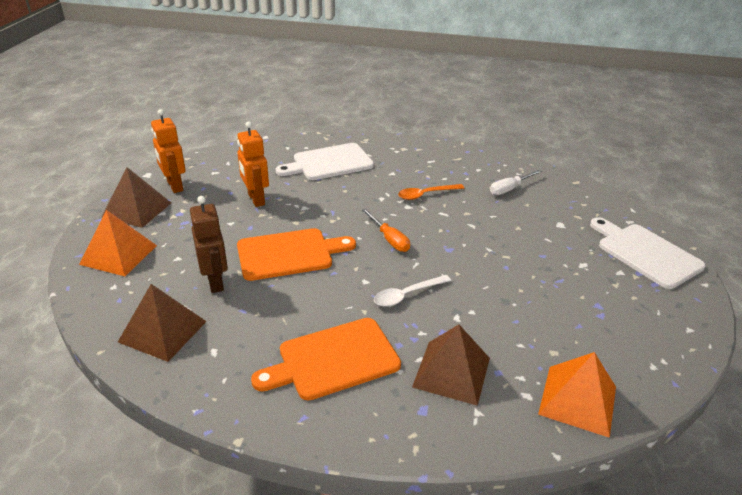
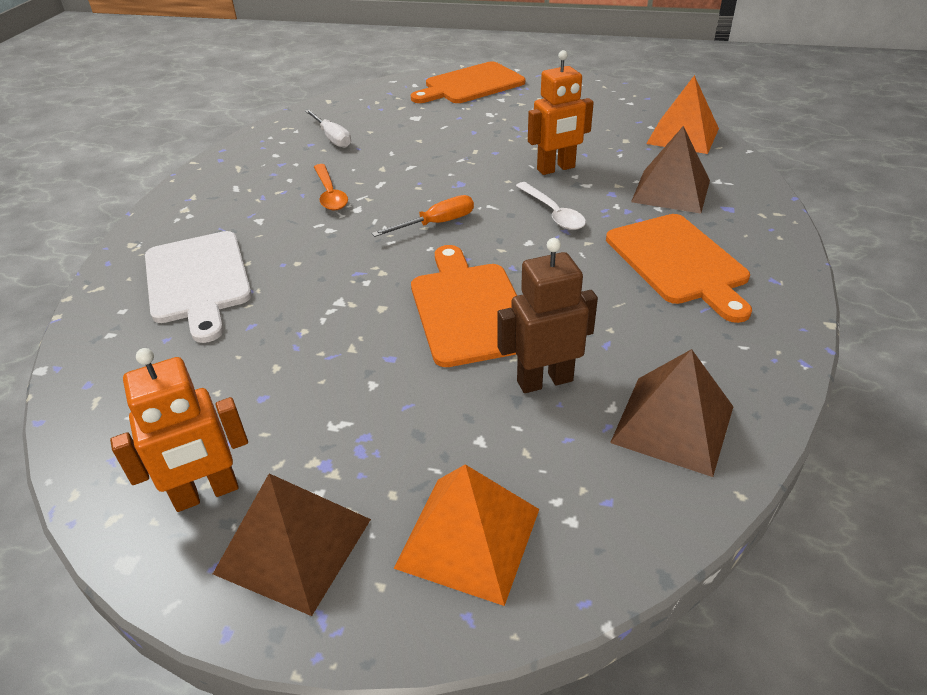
camera: 85 degrees left, 5 degrees up
orange robot [237,121,269,207] -> orange robot moved to [528,50,594,175]
white cutting board [590,217,706,289] -> orange cutting board [411,61,525,103]

